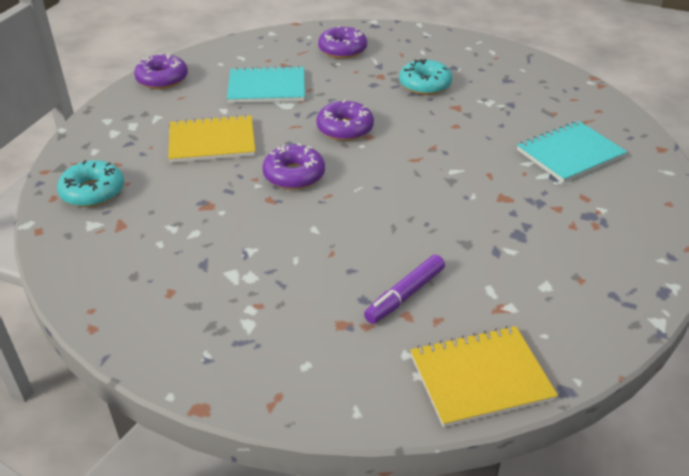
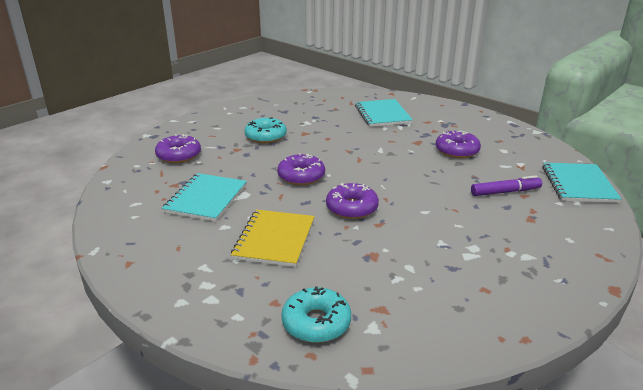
camera: 70 degrees left, 10 degrees down
purple donut [134,53,188,89] -> purple donut moved to [436,130,481,158]
purple marker [364,254,445,324] -> purple marker turned 75 degrees counterclockwise [471,176,542,196]
yellow notebook [410,326,558,427] -> turquoise notebook [542,163,621,203]

